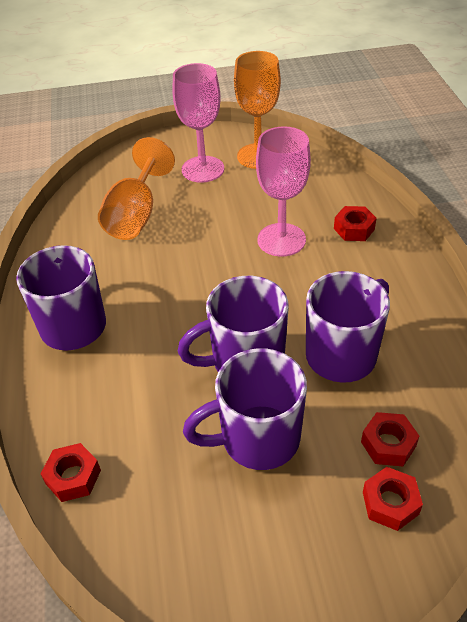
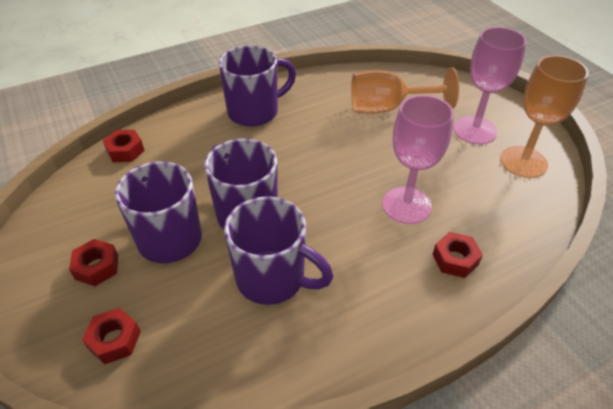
camera: 70 degrees right, 0 degrees up
red nut [361,412,419,466] -> red nut moved to [69,239,118,286]

